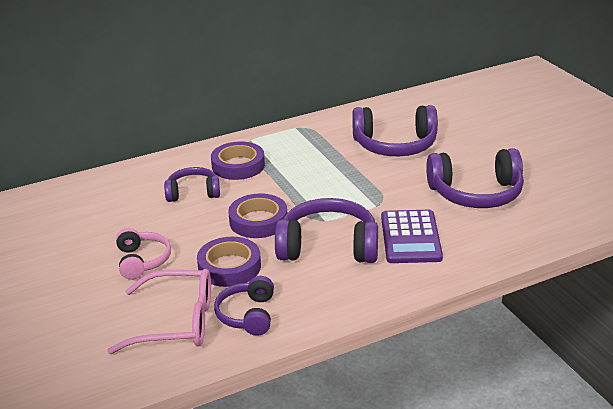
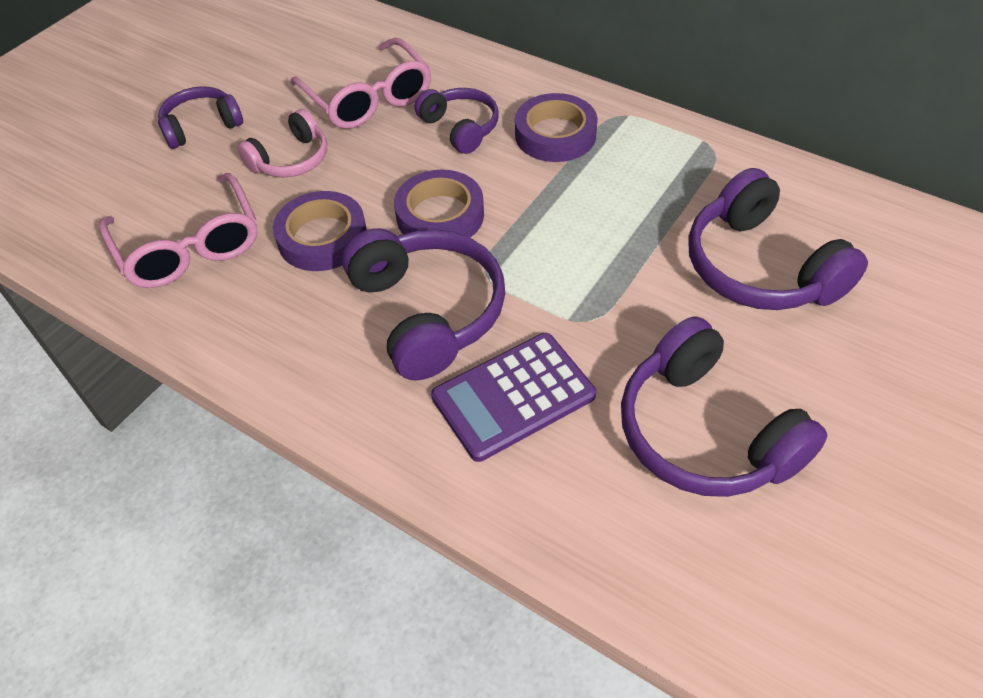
camera: 60 degrees right, 20 degrees up
purple headphones [214,276,274,336] -> purple headphones moved to [158,86,243,149]
none -> pink glasses [291,38,431,129]

